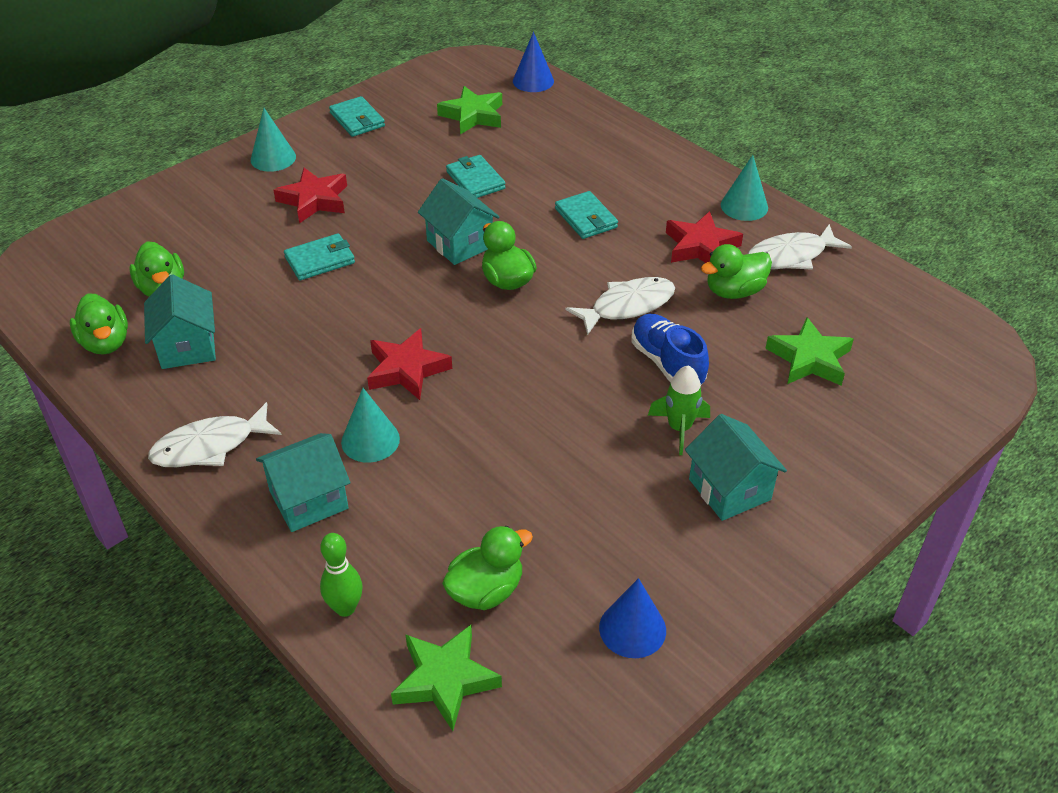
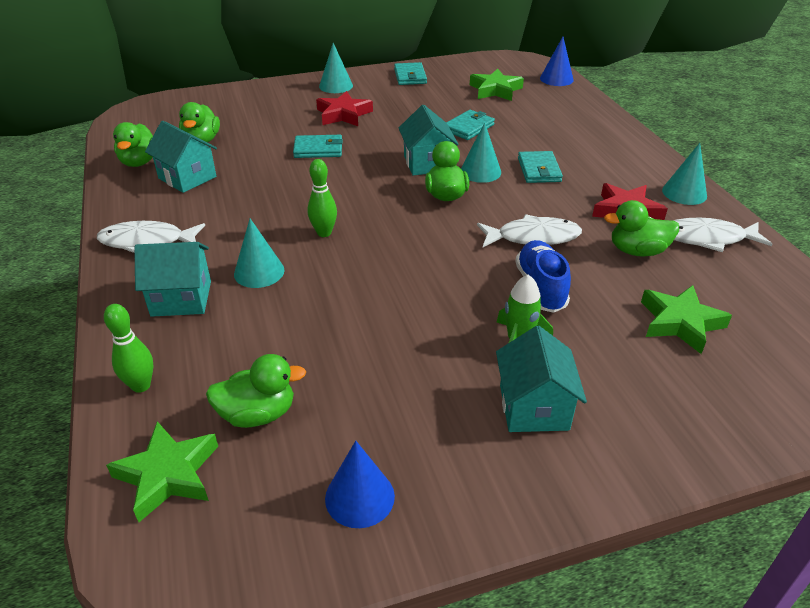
camera: 25 degrees right, 5 degrees down
turquoise house [144,274,216,369] -> turquoise house turned 60 degrees counterclockwise [145,121,217,193]
red star [367,328,452,400] -> green bowling pin [308,159,337,237]
turquoise wallet [446,155,506,198] -> turquoise wallet turned 45 degrees clockwise [446,110,495,140]
none -> turquoise cone [461,122,501,183]

